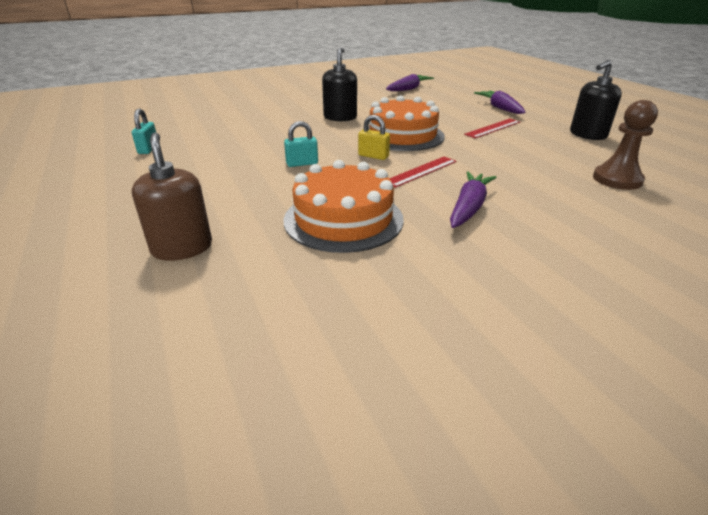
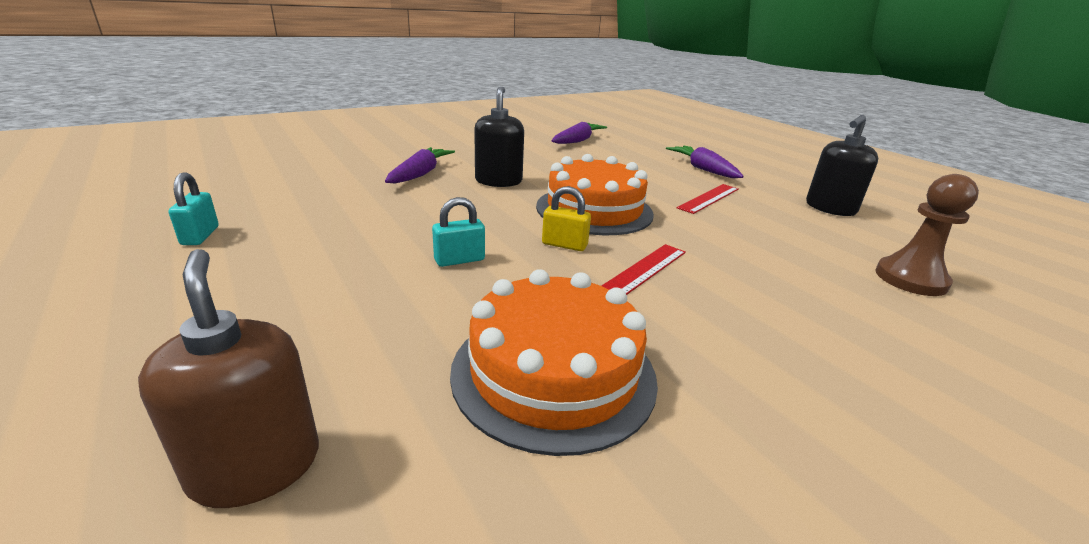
camera: 10 degrees left, 5 degrees down
purple carrot [450,171,497,228] -> purple carrot moved to [385,147,455,183]

